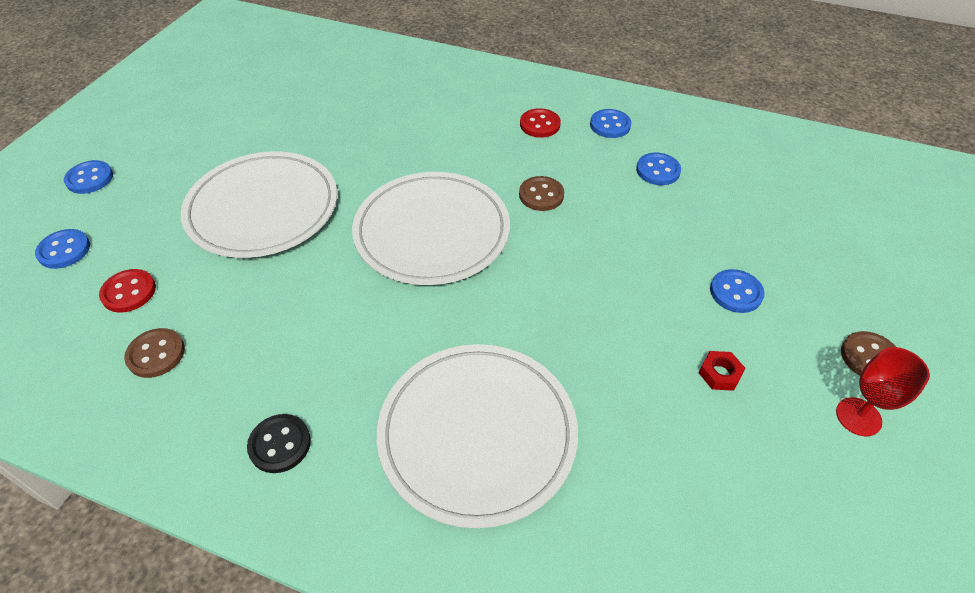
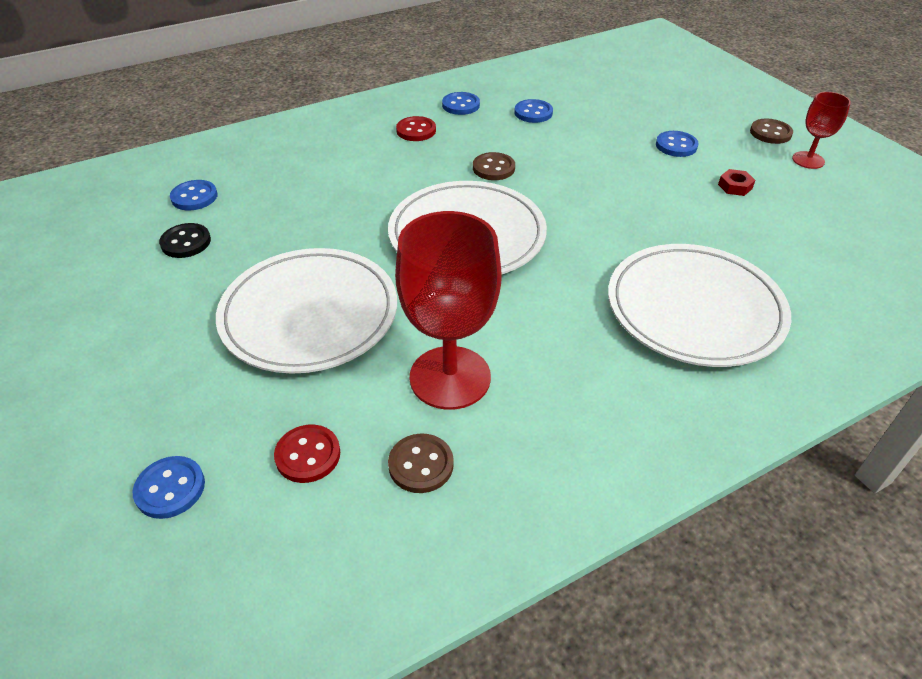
camera: 50 degrees left, 5 degrees down
blue button [64,160,113,194] -> blue button moved to [170,180,218,210]
black button [247,414,311,473] -> black button moved to [159,223,211,258]
none -> red goblet [395,211,502,410]

